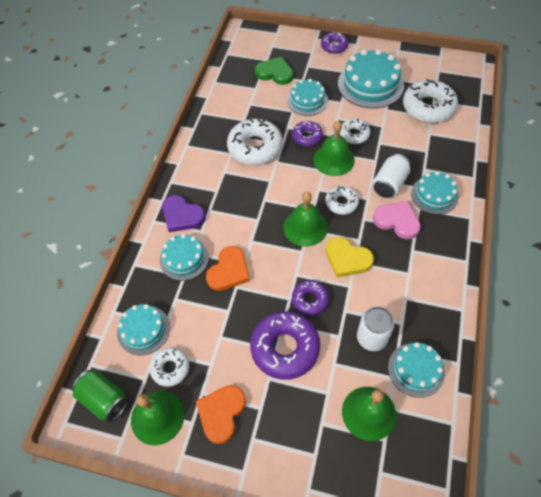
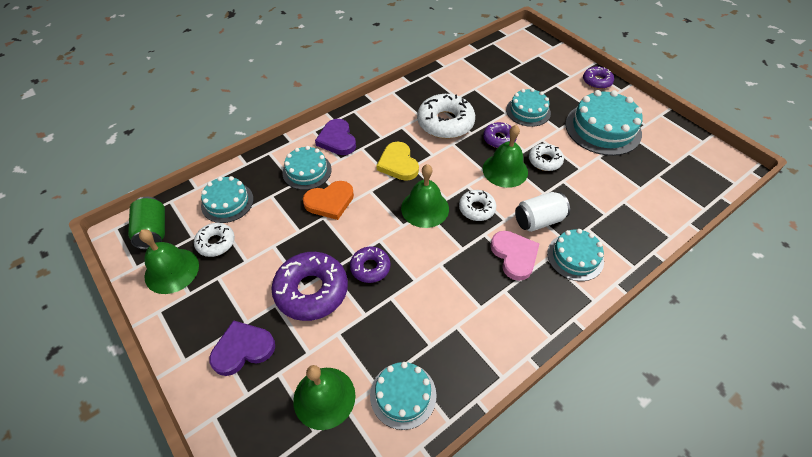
camera: 35 degrees right, 5 degrees down
orange heart [196,385,246,444] -> none
green heart [255,57,293,85] -> none
yellow heart [326,237,374,277] -> yellow heart moved to [376,142,419,181]
white can [357,307,394,351] -> none
white donut [403,79,458,123] -> none
none -> purple heart [209,320,275,376]

